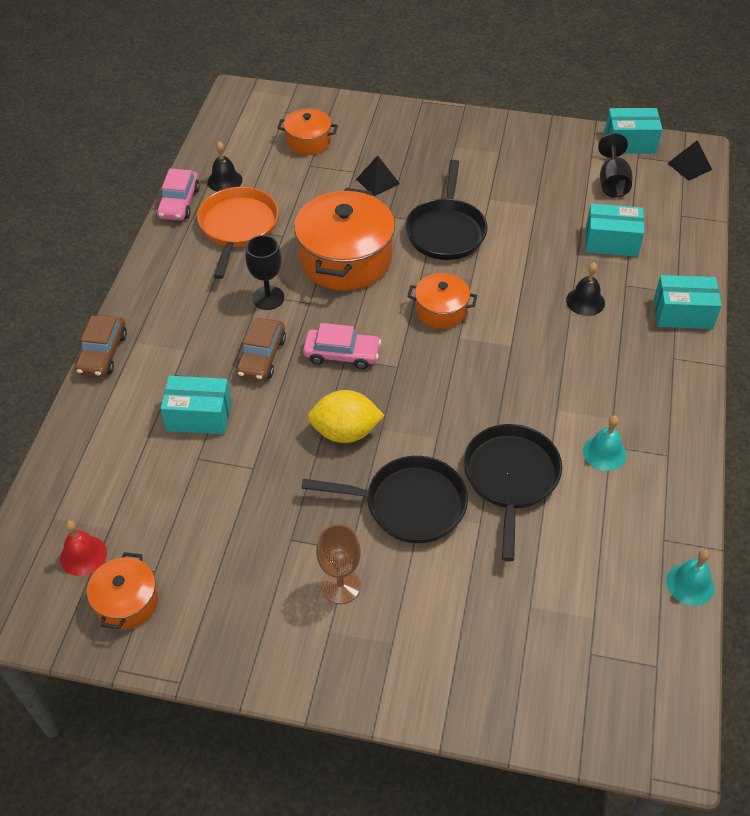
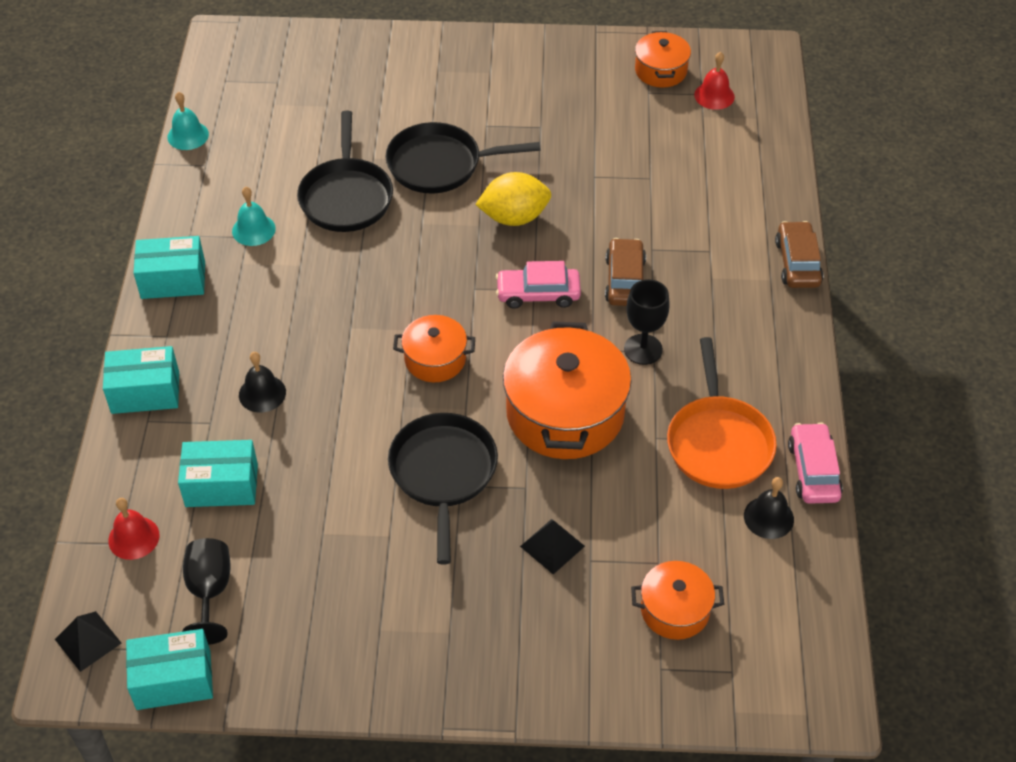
camera: 170 degrees right, 0 degrees up
turquoise box [160,376,231,434] -> turquoise box moved to [134,236,205,299]
brown goblet [316,524,361,604] -> none
none -> red bell [108,498,159,560]

